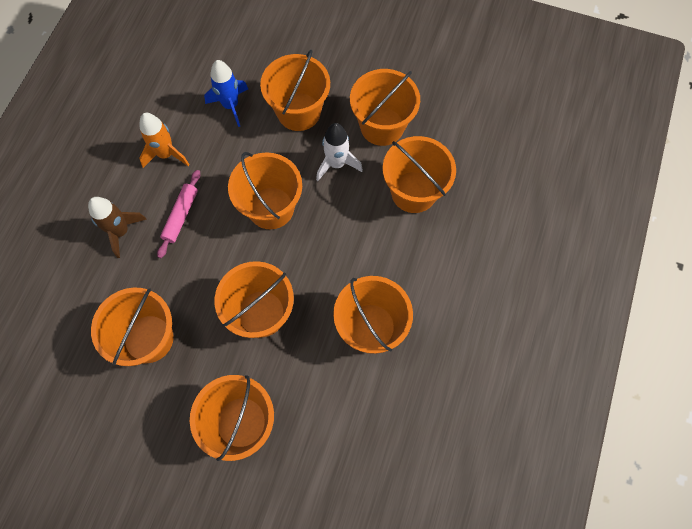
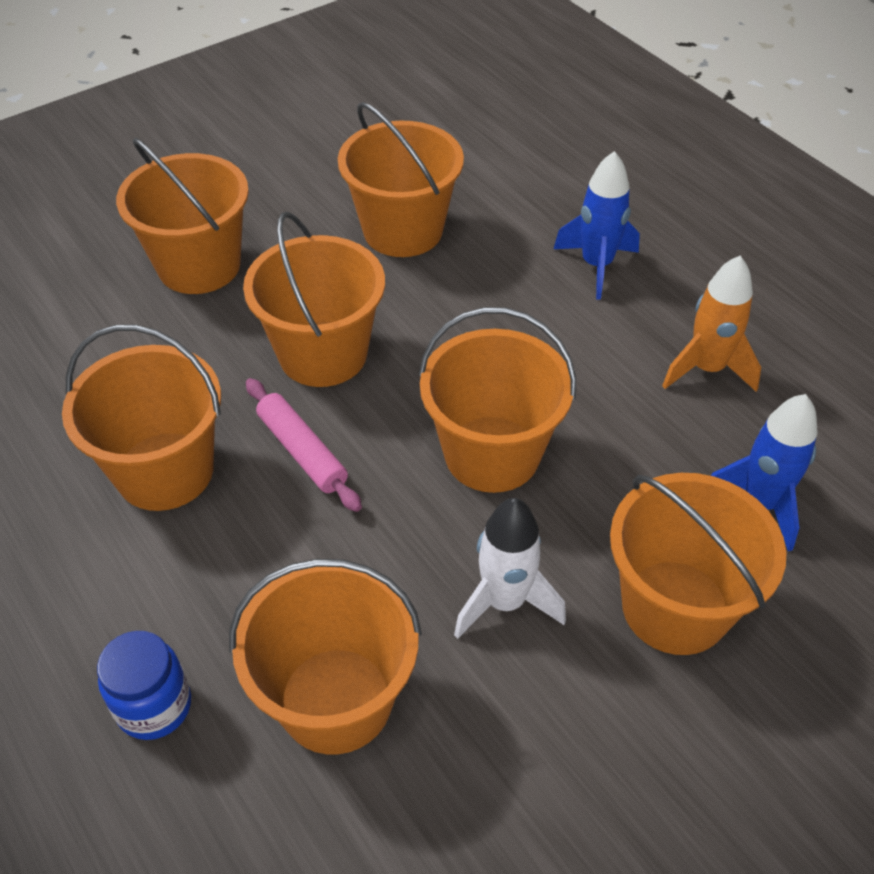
camera: 125 degrees right, 20 degrees down
brown rocket [88,197,147,258] -> blue rocket [554,151,640,300]
pink rolling pin [157,170,200,258] -> pink rolling pin moved to [246,378,362,512]
orange bucket [350,69,420,146] -> none
none -> blue jar [97,631,191,740]

